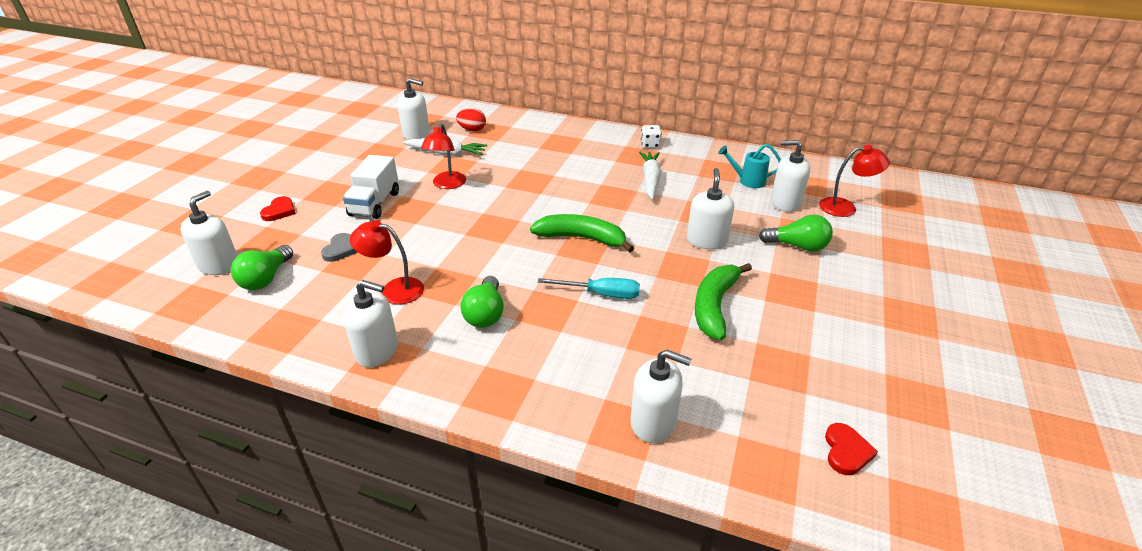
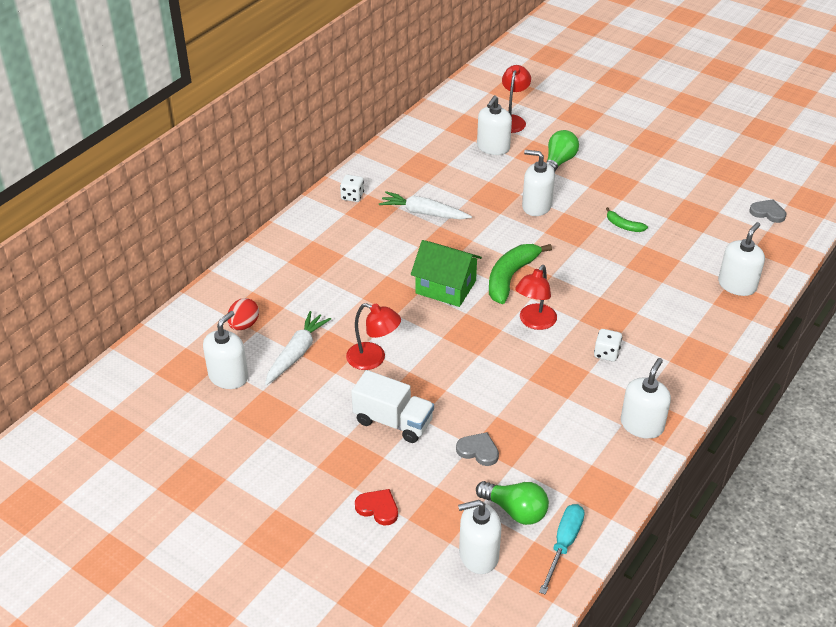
camera: 75 degrees left, 5 degrees up
white soap dispenser [180,191,238,275] -> white soap dispenser turned 45 degrees counterclockwise [458,500,501,574]
red lamp [350,220,424,305] -> red lamp moved to [515,265,557,330]
green light bulb [460,276,504,328] -> white dice [594,329,622,362]
turquoise screwdriver [538,278,640,299] -> turquoise screwdriver moved to [539,504,585,595]
green banana [695,263,752,340] -> green banana [606,207,648,232], size x0.50
turquoise watering can [718,144,781,188] -> none
red heart [825,423,878,475] -> grey heart [749,199,786,223]
none -> green house [411,240,482,307]

